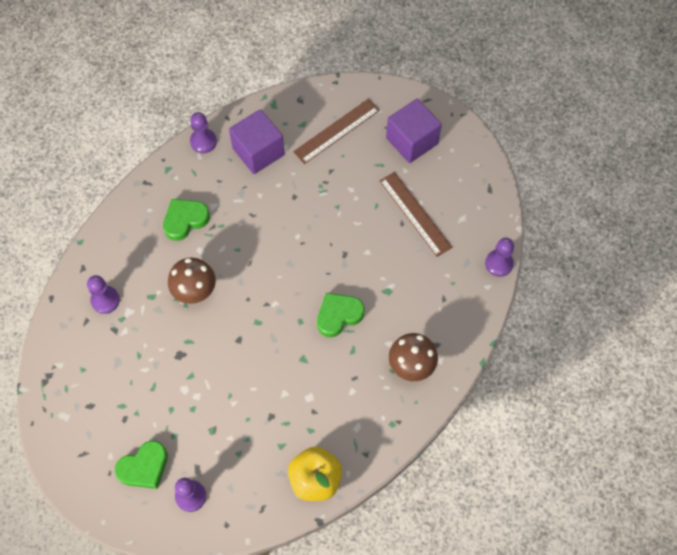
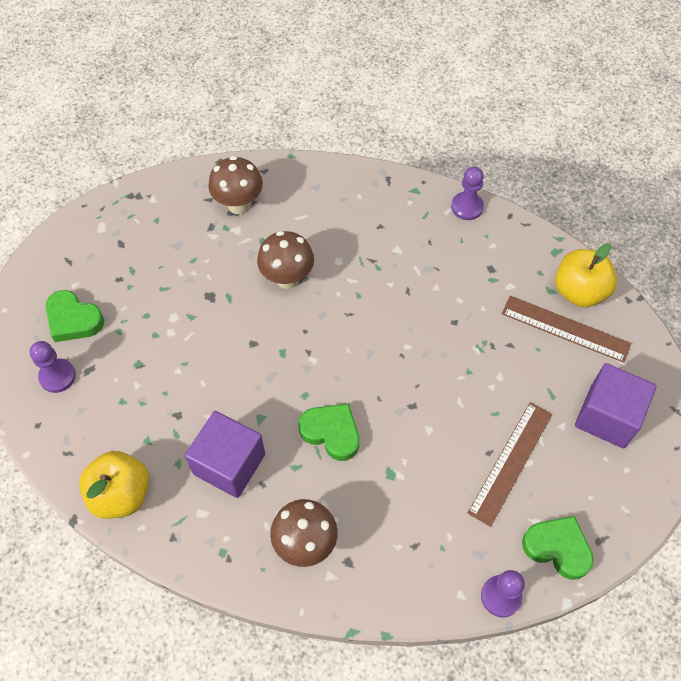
camera: 65 degrees right, 5 degrees down
purple pawn [87,275,120,314] -> brown mushroom [208,156,263,214]
green heart [163,199,210,241] -> green heart moved to [522,516,594,580]
purple cube [229,109,285,174] -> purple cube moved to [185,411,265,498]
none -> yellow apple [555,243,617,307]

